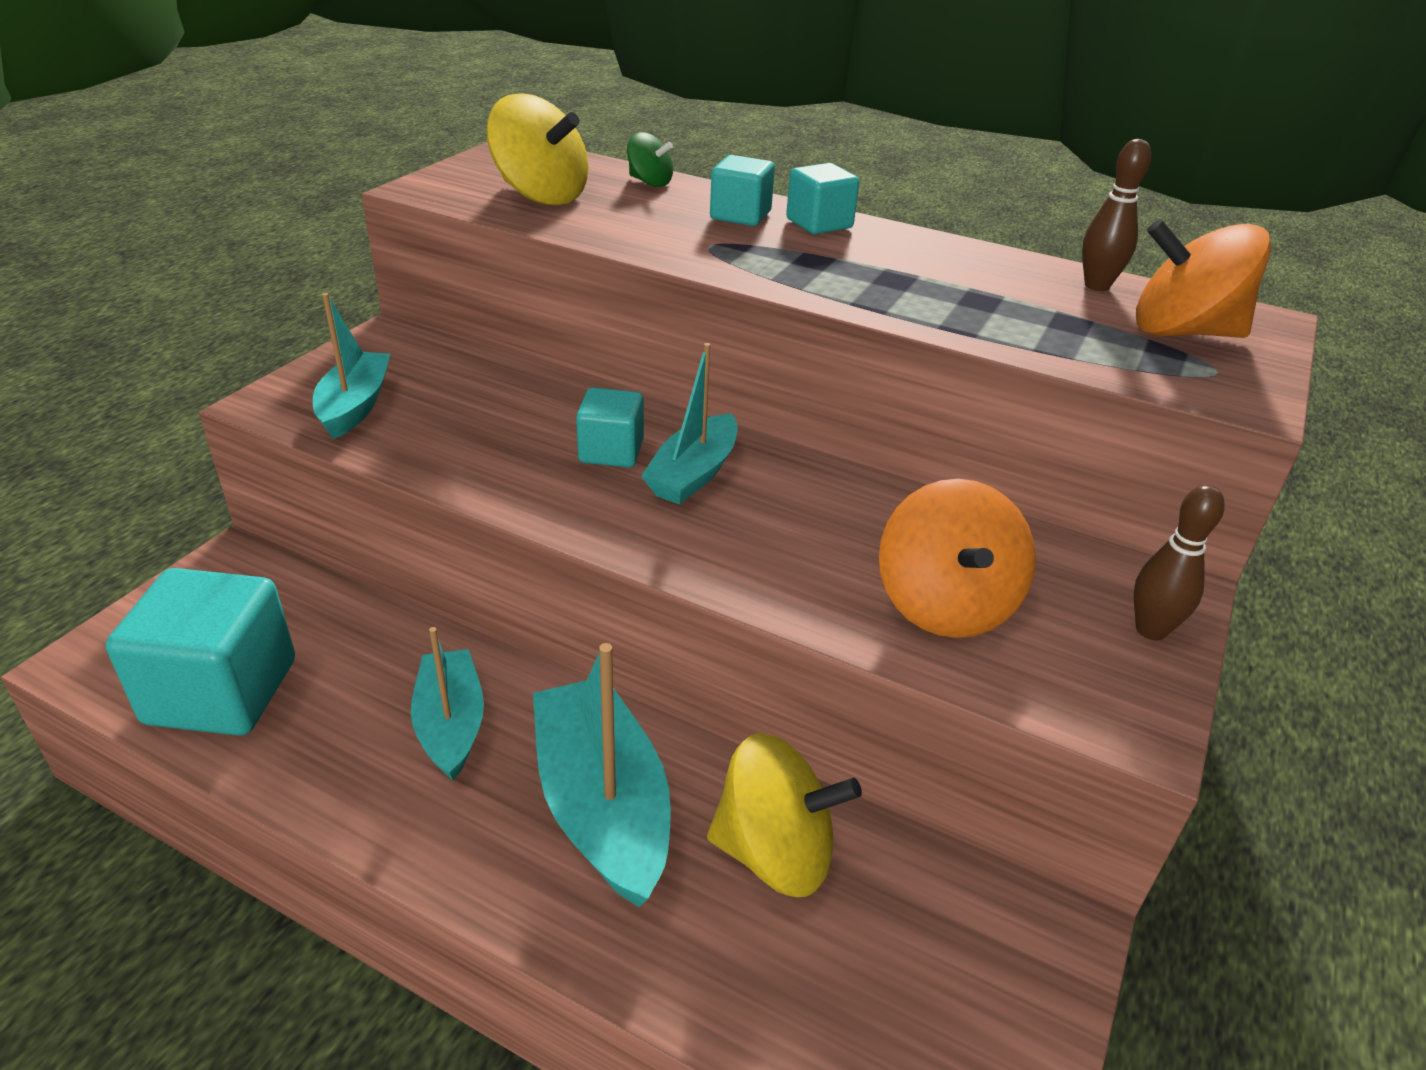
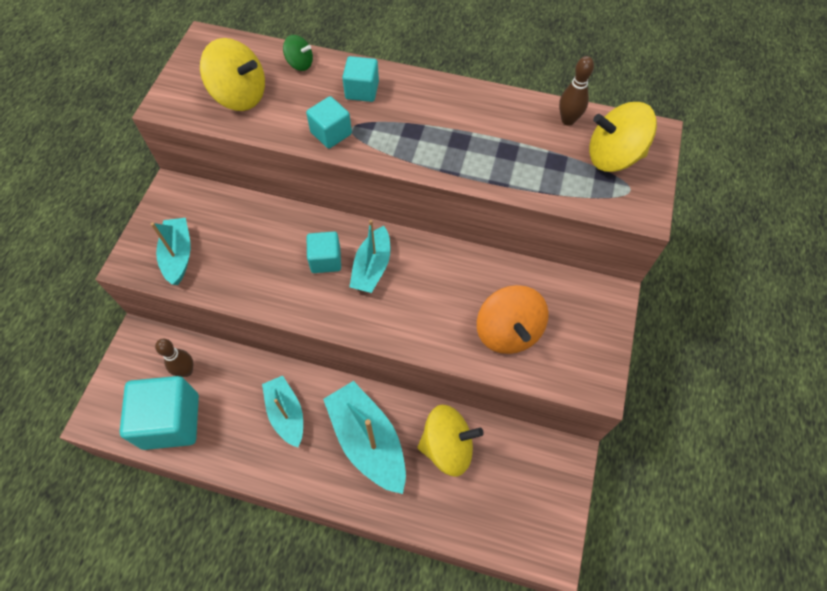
camera: 10 degrees left, 25 degrees up
turquoise cube [786,163,859,234] -> turquoise cube moved to [306,96,352,149]
brown bowling pin [1134,485,1225,640] -> brown bowling pin moved to [155,339,193,377]
orange spinning top [1136,219,1271,338] -> yellow spinning top [589,102,657,172]

